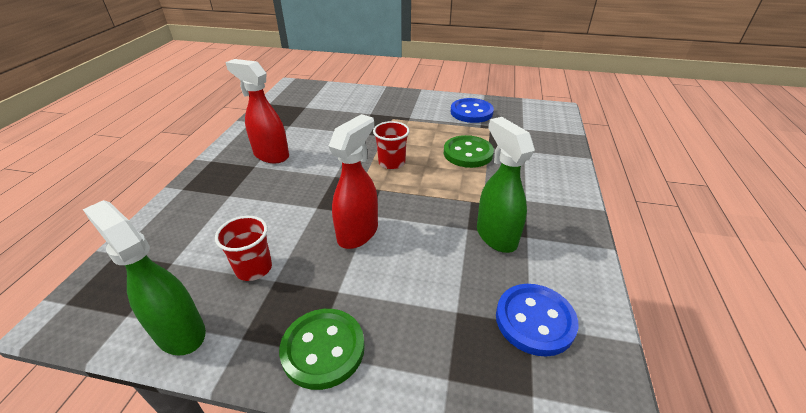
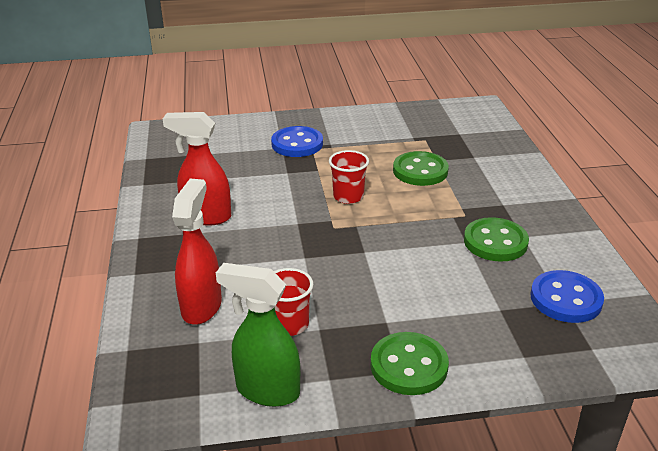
camera: 20 degrees left, 5 degrees down
red spray bottle [329,114,378,249] -> red spray bottle moved to [172,179,222,325]
blue button [451,98,494,123] -> blue button moved to [271,126,323,157]
green spray bottle [477,117,535,253] -> green button [464,217,529,262]

